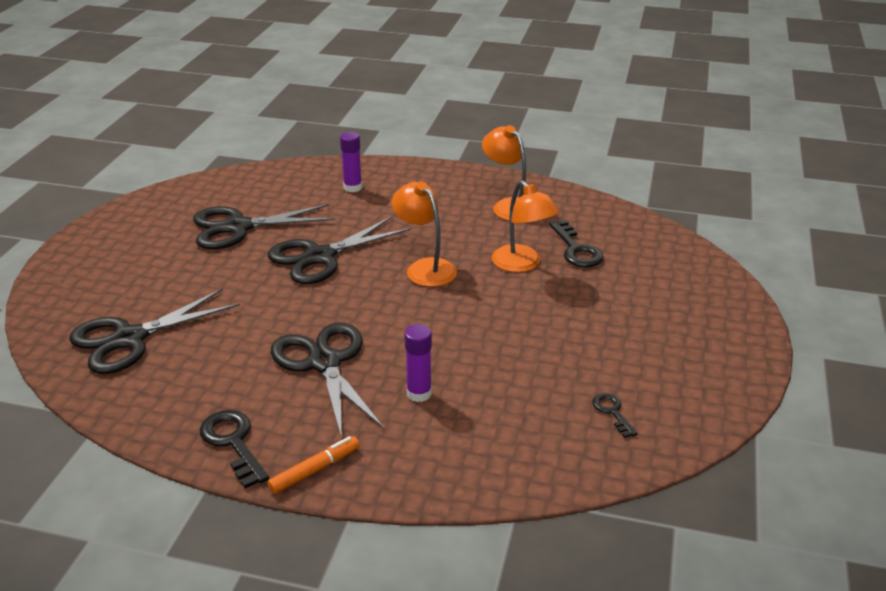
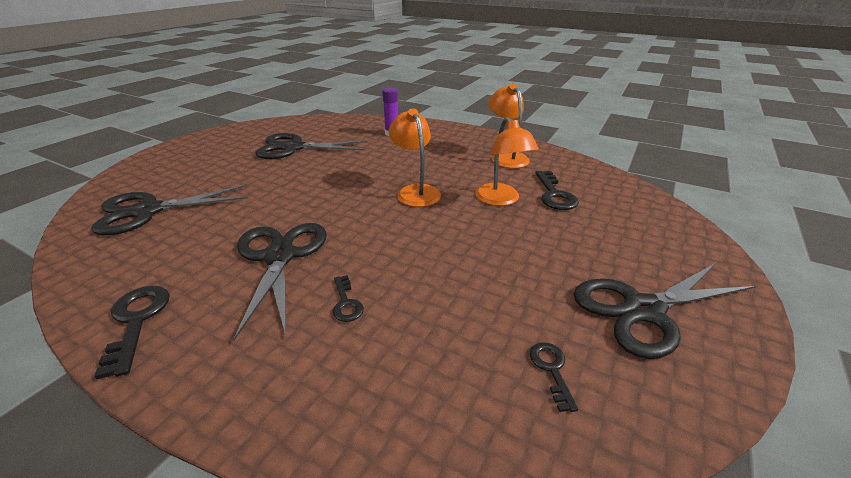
camera: 15 degrees right, 0 degrees up
orange marker [267,436,360,494] -> none
black scissors [268,216,411,284] -> black scissors moved to [573,263,757,359]
purple glue stick [404,324,432,402] -> black key [333,275,364,322]

